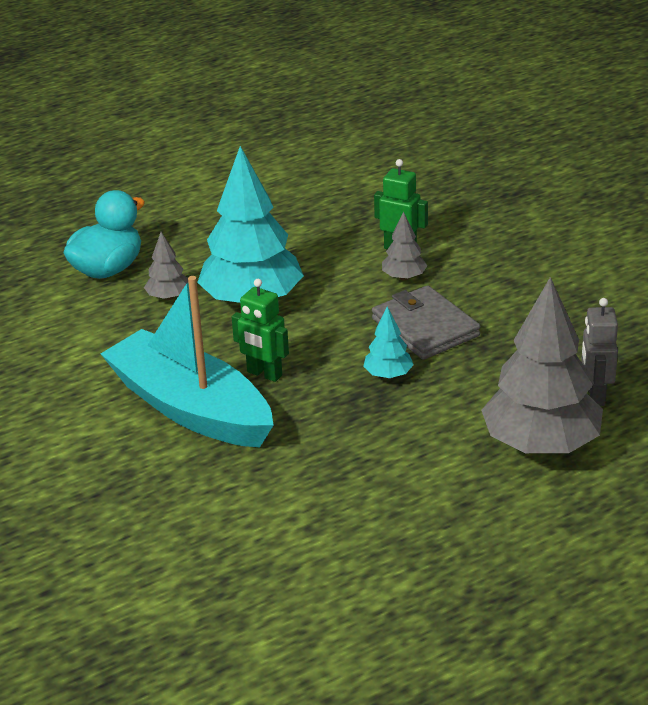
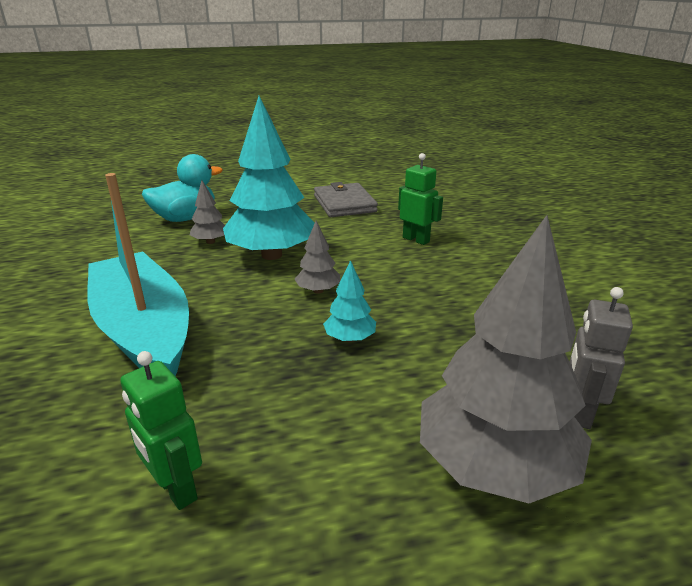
camera: 15 degrees right, 5 degrees down
green robot [232,279,289,382] -> green robot moved to [120,351,202,510]
grey wallet [372,285,480,360] -> grey wallet moved to [314,182,378,217]
grey tree [382,211,428,280] -> grey tree moved to [295,220,340,294]

